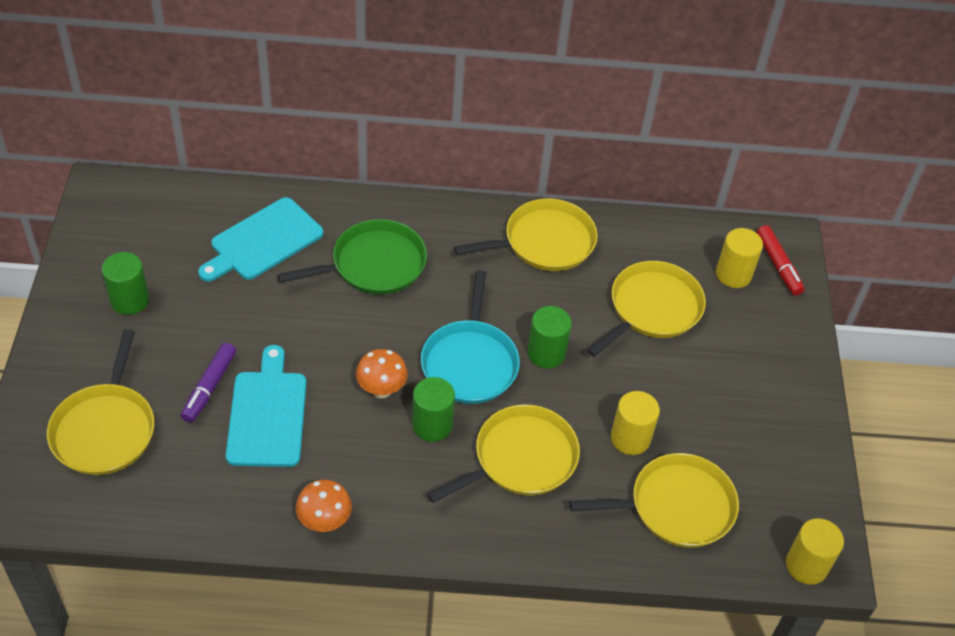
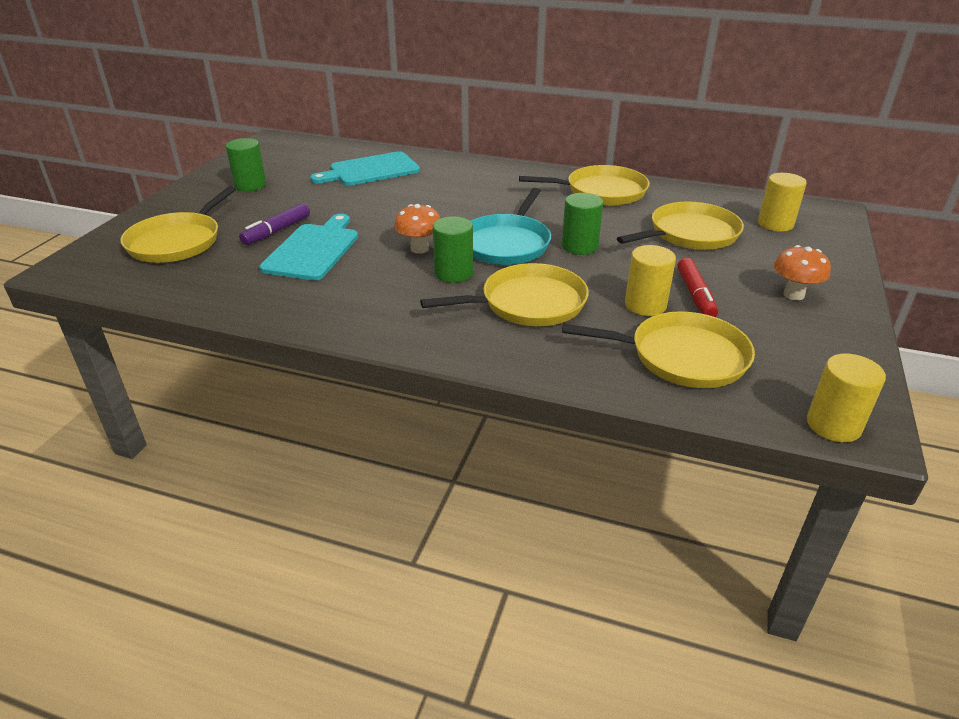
camera: 20 degrees right, 15 degrees down
green pan [277,219,427,295] -> none
orange mushroom [296,479,352,532] -> orange mushroom moved to [774,245,831,300]
red marker [757,225,805,296] -> red marker moved to [677,258,718,317]

